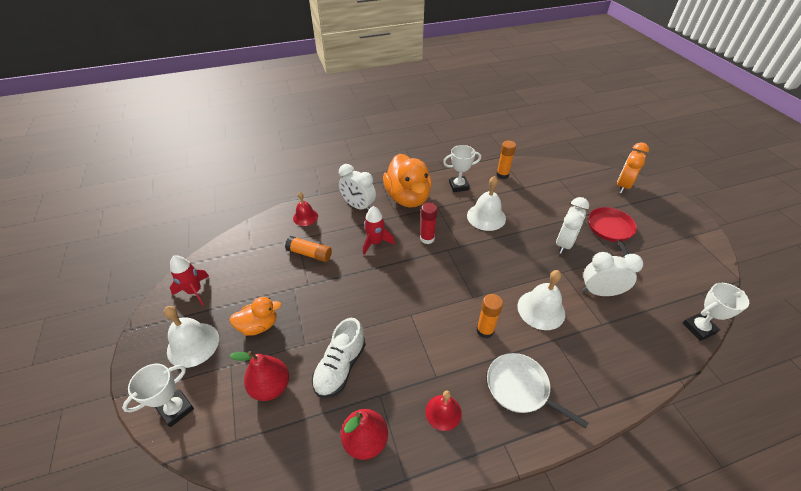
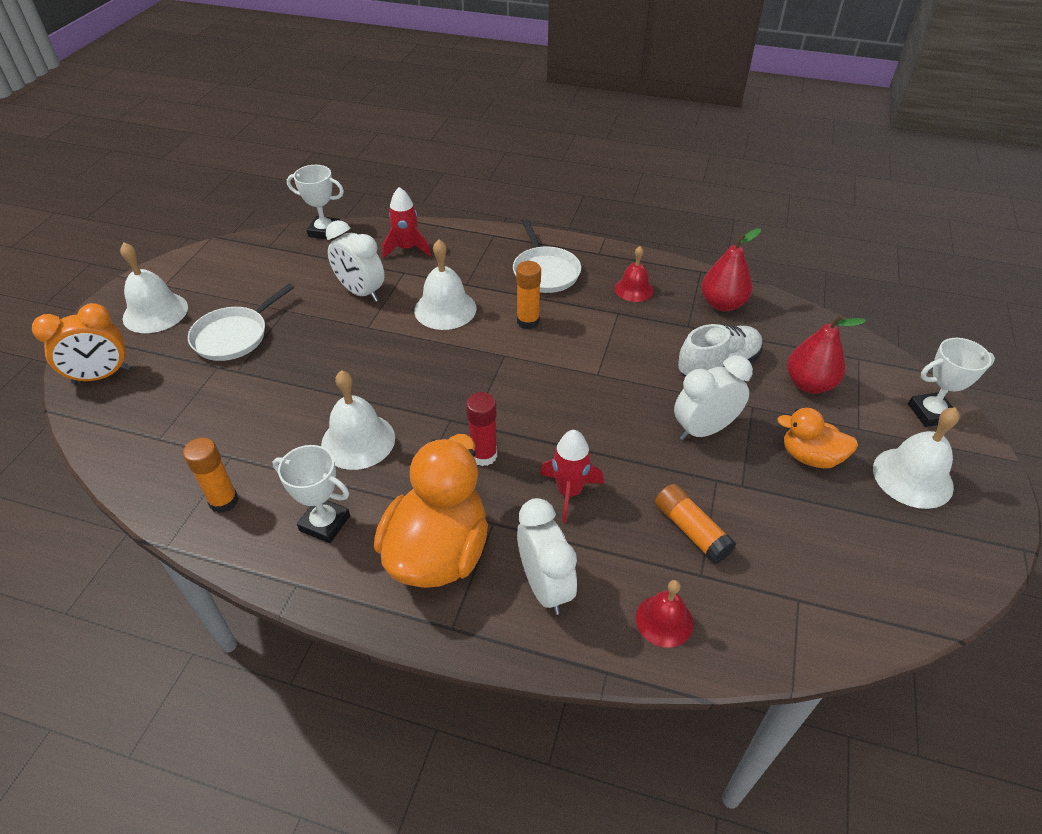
camera: 145 degrees left, 0 degrees up
red rocket [170,255,209,306] -> red rocket moved to [382,187,431,258]
white clock [556,197,589,254] -> white clock moved to [674,355,753,440]
red pan [588,207,637,256] -> white pan [188,284,294,361]
none -> white bell [120,242,188,333]

